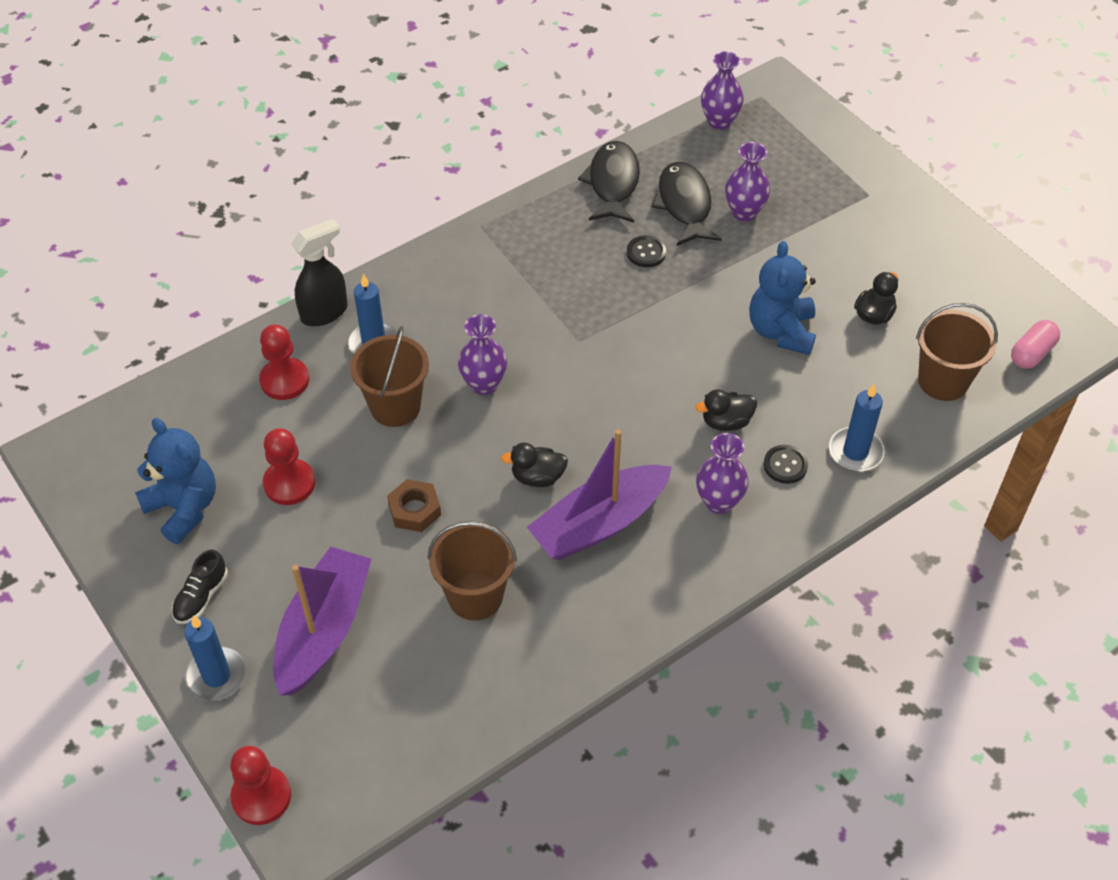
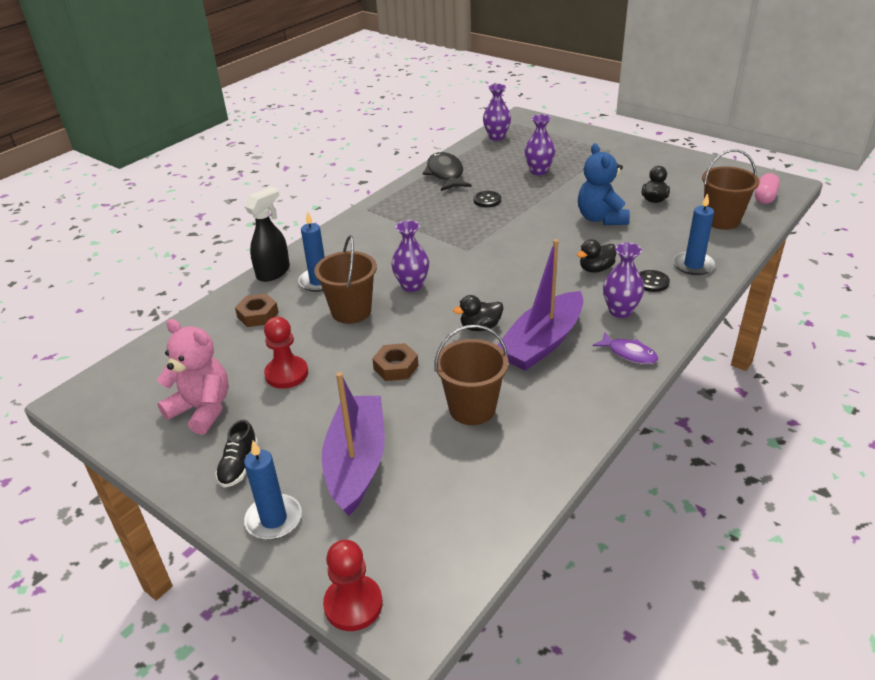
camera: 15 degrees left, 15 degrees down
blue teddy bear [135,418,216,544] -> pink teddy bear [157,319,229,435]
red pawn [259,324,309,400] -> brown nut [235,294,279,327]
black fish [651,162,722,246] -> none
none -> purple fish [593,332,658,364]

